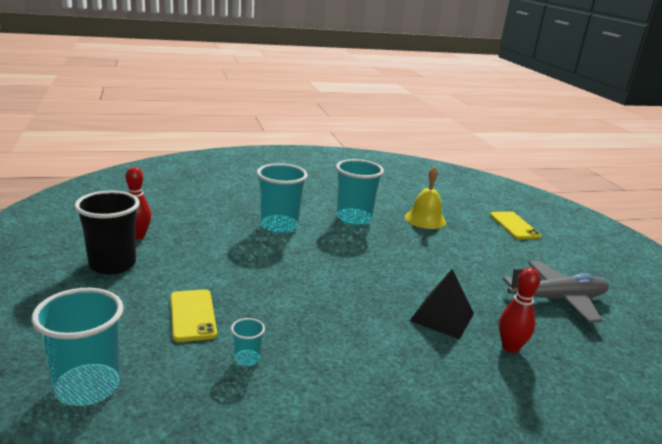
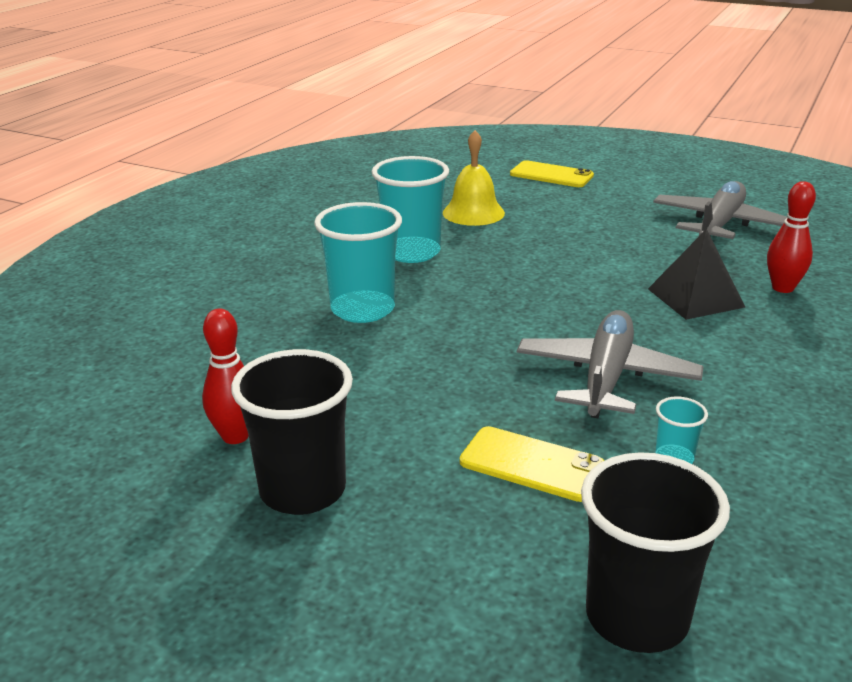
camera: 45 degrees left, 5 degrees up
turquoise cup [31,288,124,406] -> black cup [581,452,730,653]
none -> grey plane [517,310,704,418]

